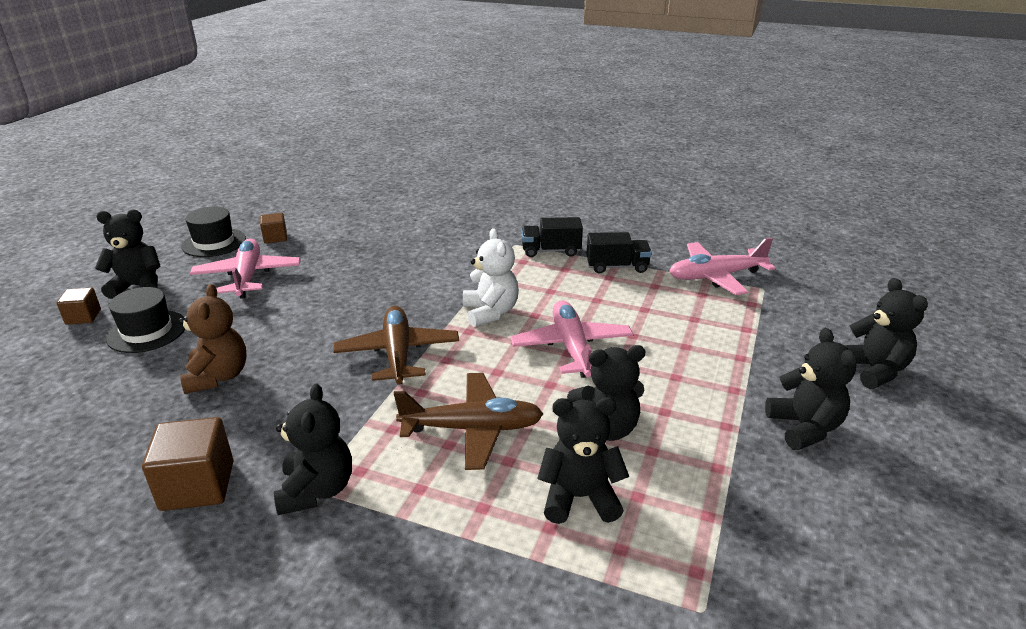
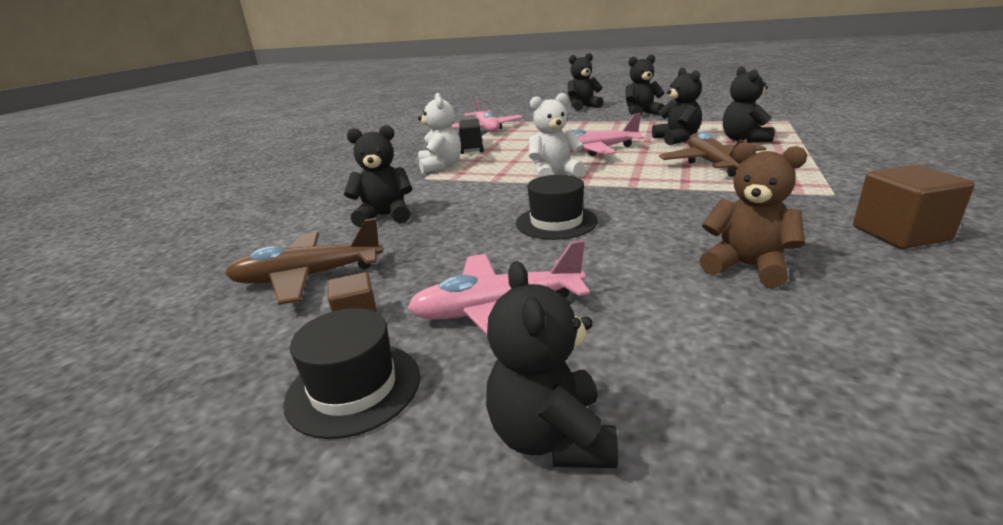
camera: 90 degrees left, 5 degrees down
brown cube [57,288,101,325] -> none
black hat [106,287,185,353] -> black hat moved to [516,175,598,240]
brown teddy bear [179,284,246,394] -> brown teddy bear turned 45 degrees clockwise [699,142,807,288]
black teddy bear [274,383,352,515] -> black teddy bear moved to [344,125,412,227]
brown plane [333,306,459,385] -> brown plane moved to [225,218,383,305]
black truck [522,217,583,257] -> white teddy bear [418,93,461,173]

